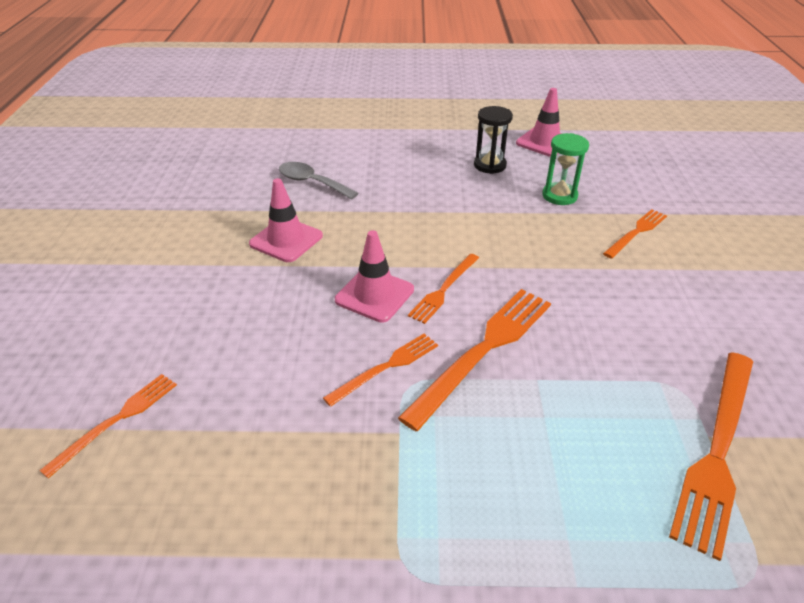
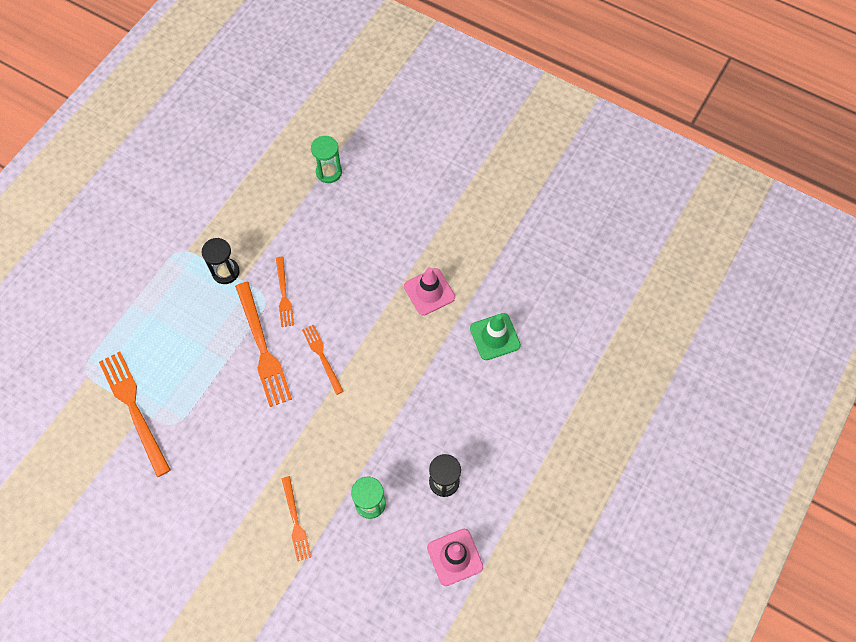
camera: 120 degrees right, 25 degrees up
orange fork [39,374,177,479] -> green hourglass [311,136,342,183]
grey spoon [279,162,358,200] -> green traffic cone [470,313,521,360]
pink traffic cone [335,230,414,322] -> none
none -> black hourglass [201,238,240,284]

